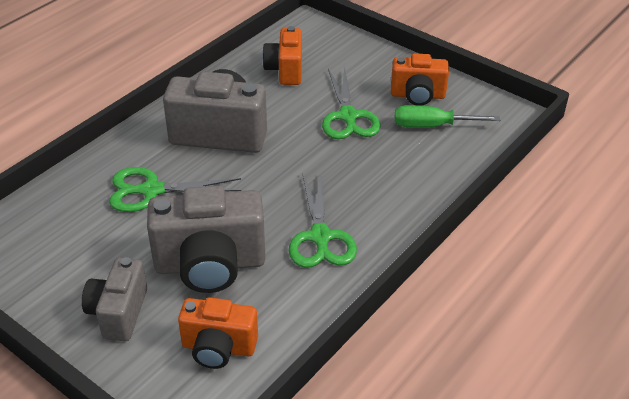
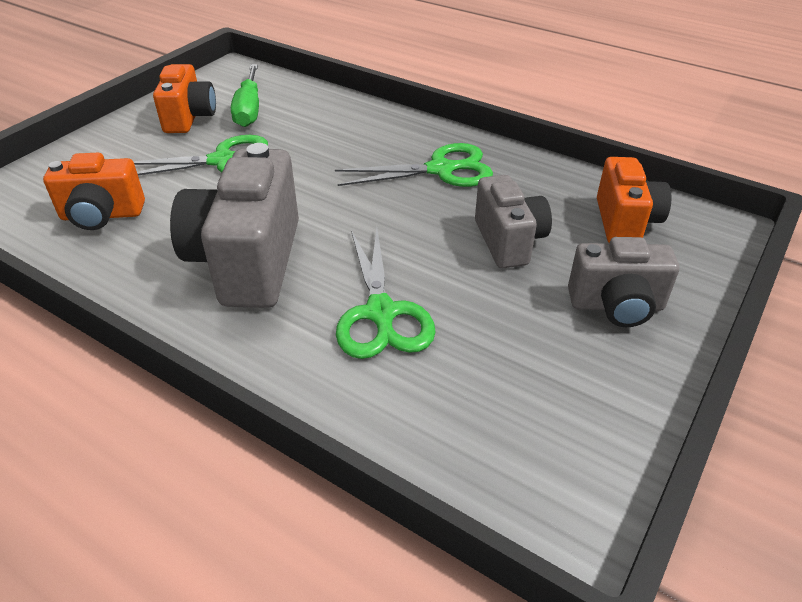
camera: 95 degrees left, 0 degrees up
grey camera [147,186,266,293] -> grey camera [475,175,552,268], size x0.61

